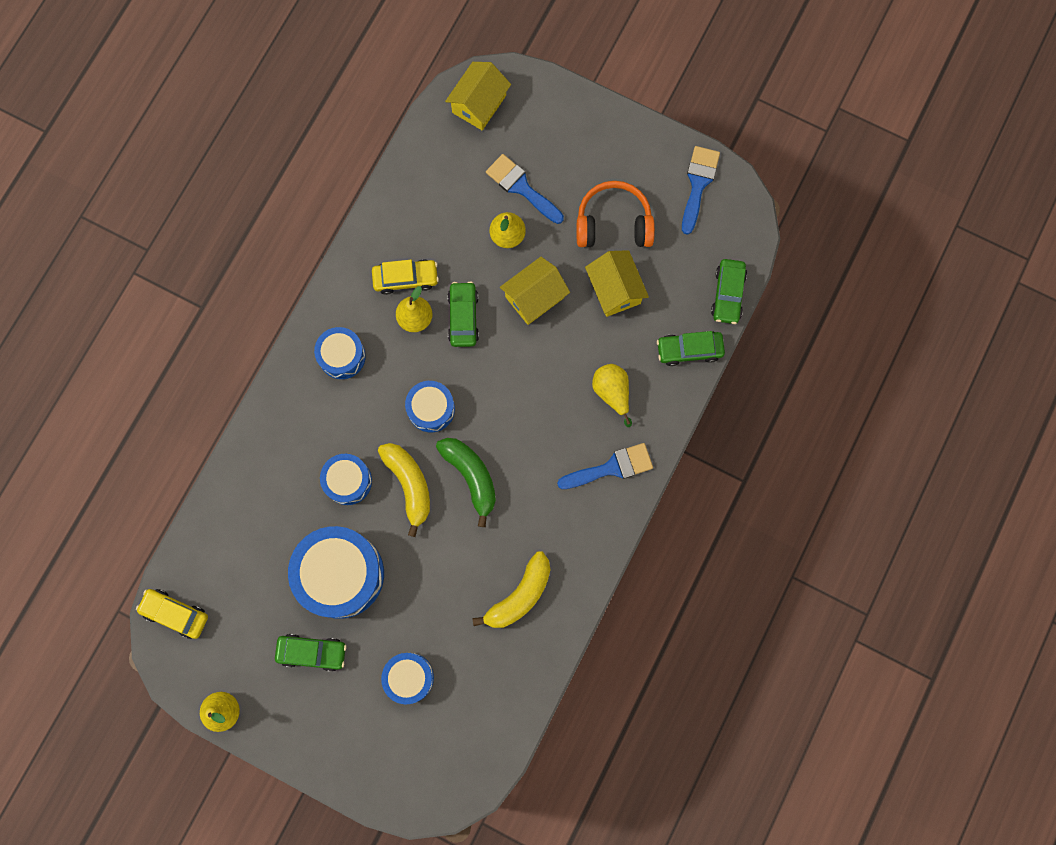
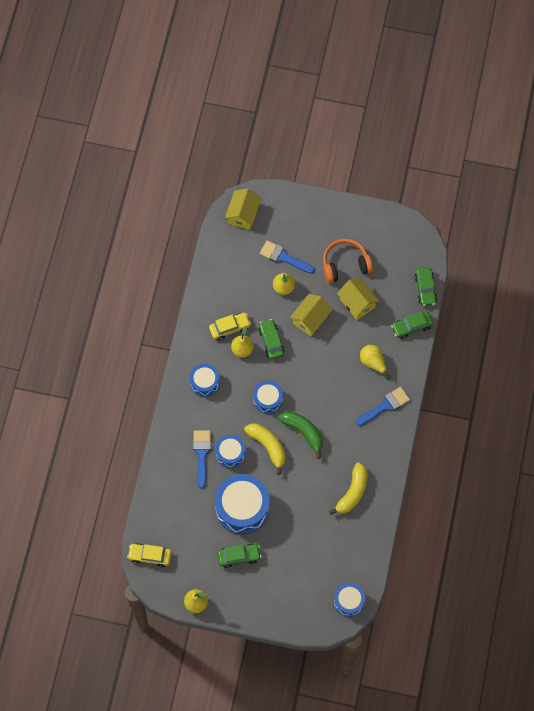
camera: 15 degrees left, 10 degrees down
blue drum [381,653,434,704] -> blue drum moved to [334,583,365,617]
blue brush [682,146,720,235] -> blue brush moved to [193,430,211,488]

